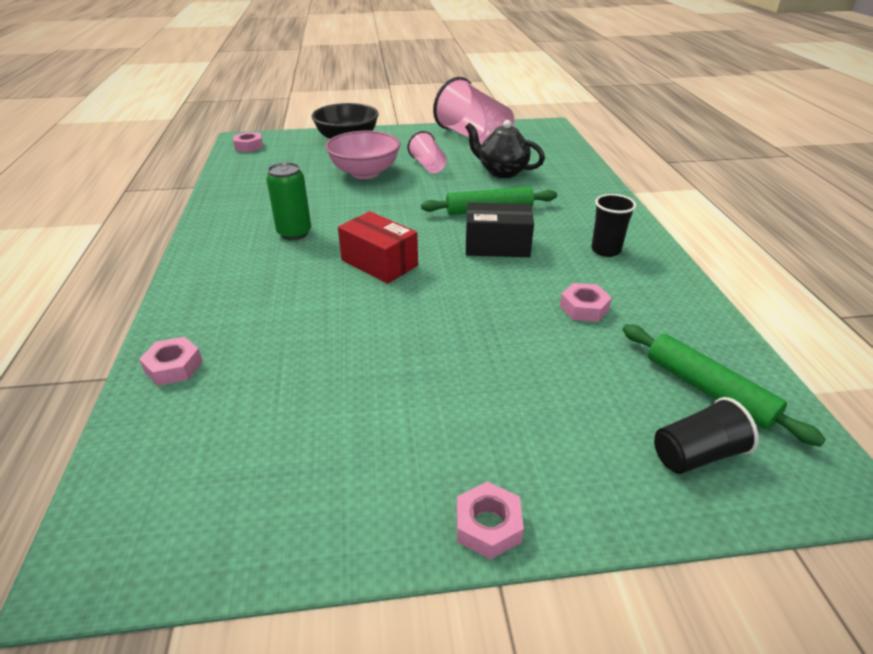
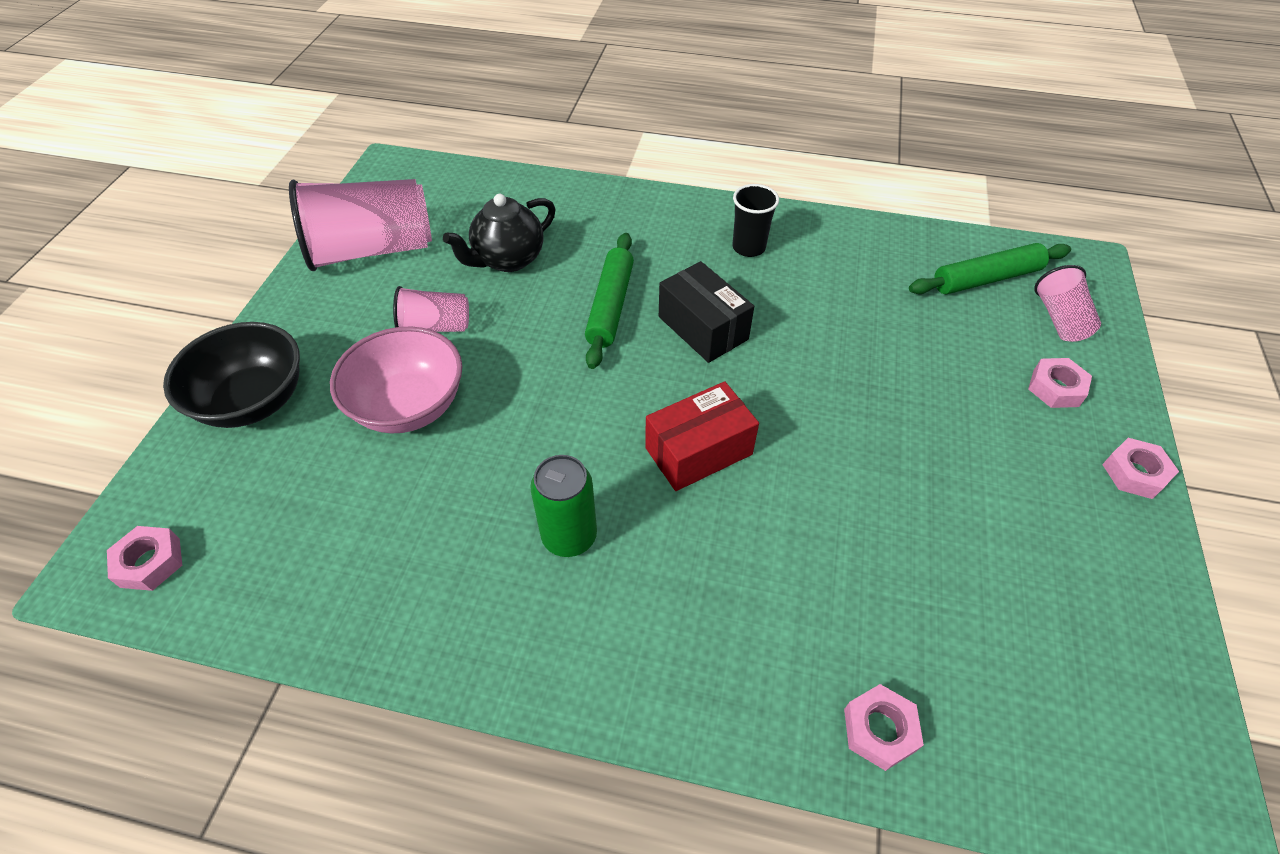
camera: 70 degrees left, 15 degrees up
black box [466,202,534,257] -> black box turned 60 degrees counterclockwise [659,261,754,363]
pink nut [560,283,612,322] -> pink nut moved to [1028,358,1092,408]
black cup [654,397,759,474] -> pink cup [1034,265,1101,342]

